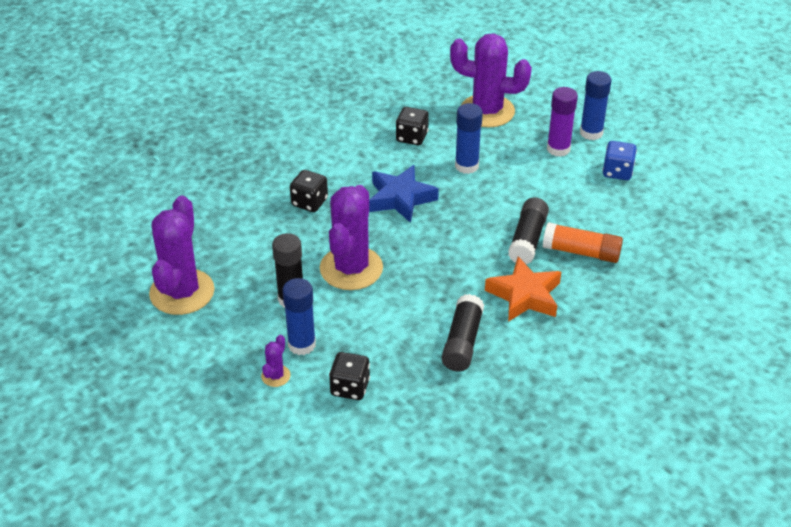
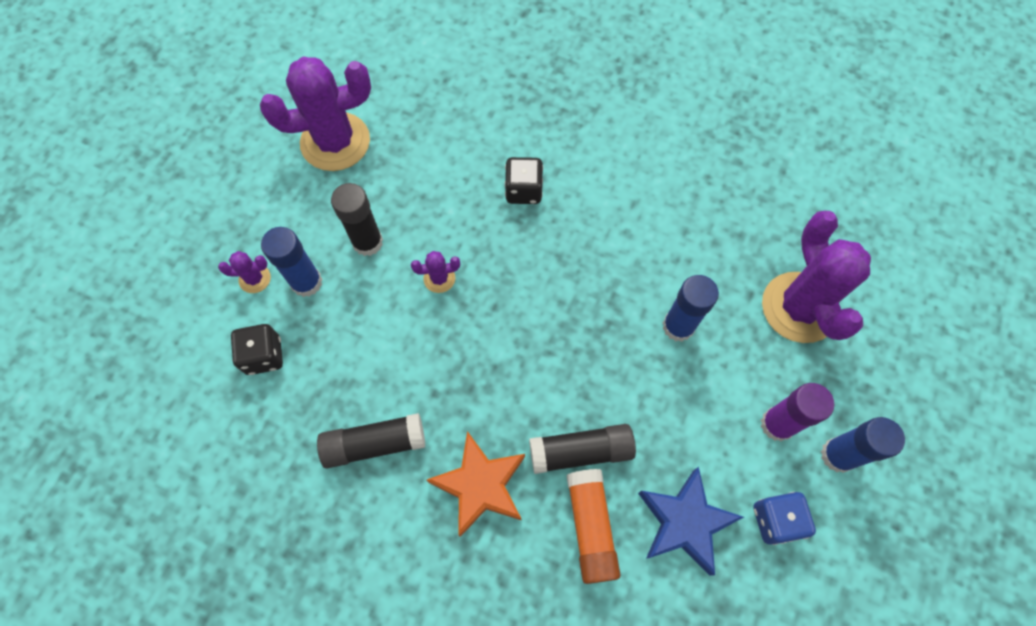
camera: 65 degrees right, 25 degrees up
purple cactus [320,185,383,290] -> purple cactus [411,251,460,293], size x0.42
blue star [369,165,439,223] -> blue star moved to [638,467,744,576]
black dice [396,107,429,145] -> none

